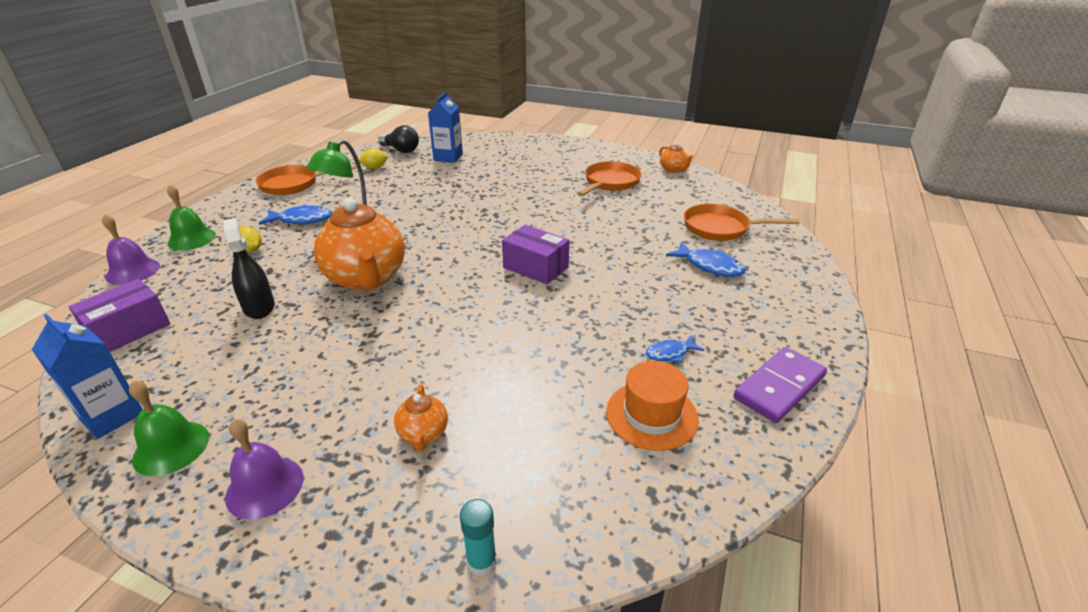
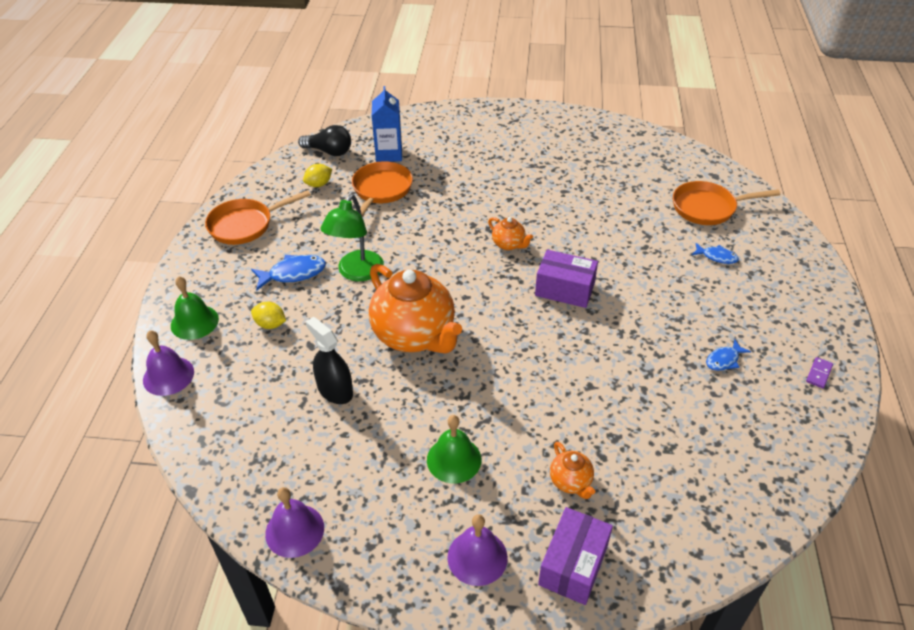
camera: 15 degrees left, 10 degrees up
blue carton [32,314,143,439] -> purple bell [265,487,324,558]
purple box [69,279,170,352] -> purple box moved to [538,507,613,605]
green bell [129,380,209,476] -> green bell moved to [427,415,481,483]
turquoise glue stick [460,499,497,576] -> none
orange pan [577,161,641,197] -> orange pan moved to [352,161,413,217]
orange hat [606,361,699,451] -> none
orange teapot [659,142,693,173] -> orange teapot moved to [488,217,533,250]
blue fish [666,242,745,277] -> blue fish [692,243,739,264], size x0.62
purple domino [734,347,827,423] -> purple domino [806,357,833,388], size x0.44

